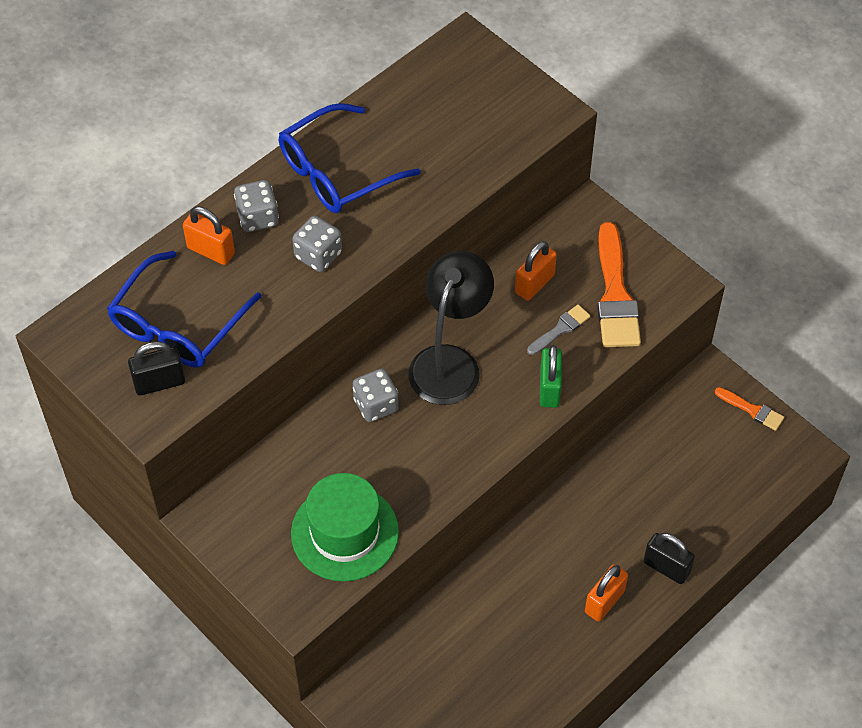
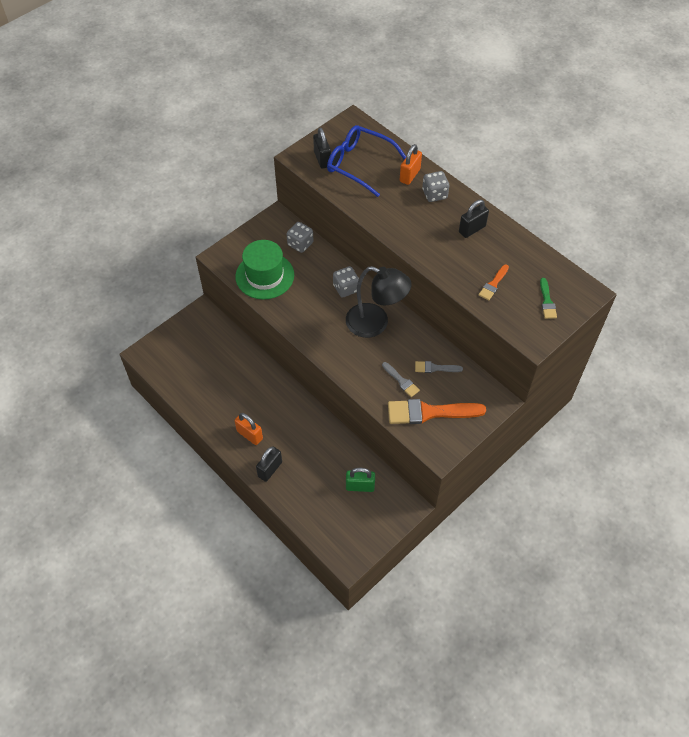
camera: 90 degrees right, 0 degrees up
blue glasses [279,103,421,213] -> black padlock [459,200,489,238]
grey dice [292,216,342,272] -> grey dice moved to [287,222,314,253]
orange padlock [515,241,557,301] -> grey brush [415,361,463,373]
green padlock [540,345,562,408] -> green padlock moved to [346,468,375,492]
orange brush [715,387,784,431] -> orange brush moved to [479,264,509,301]
none -> green brush [540,278,557,319]

